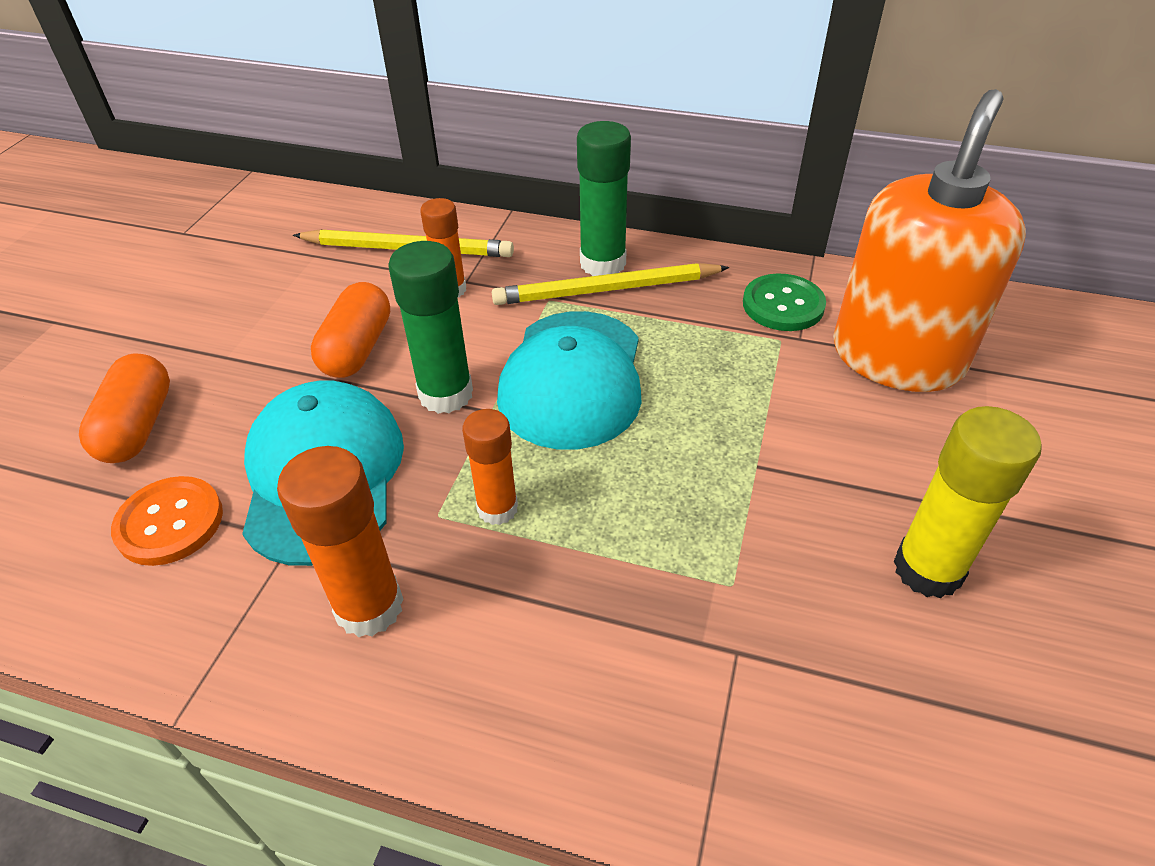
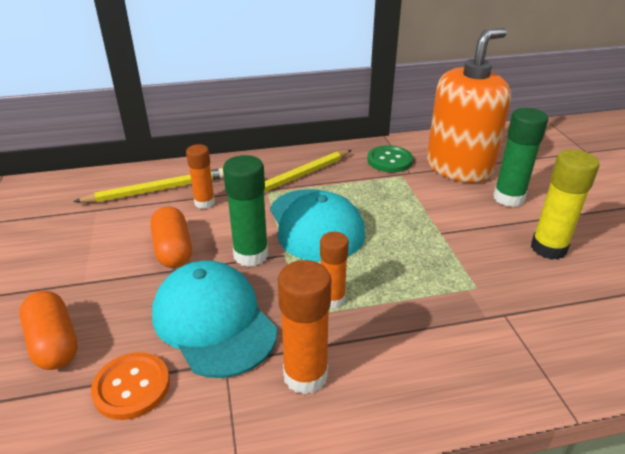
camera: 30 degrees left, 10 degrees down
green glue stick [577,121,631,276] -> green glue stick moved to [493,108,548,207]
orange soap dispenser [833,89,1026,392] -> orange soap dispenser turned 45 degrees clockwise [427,28,511,183]

